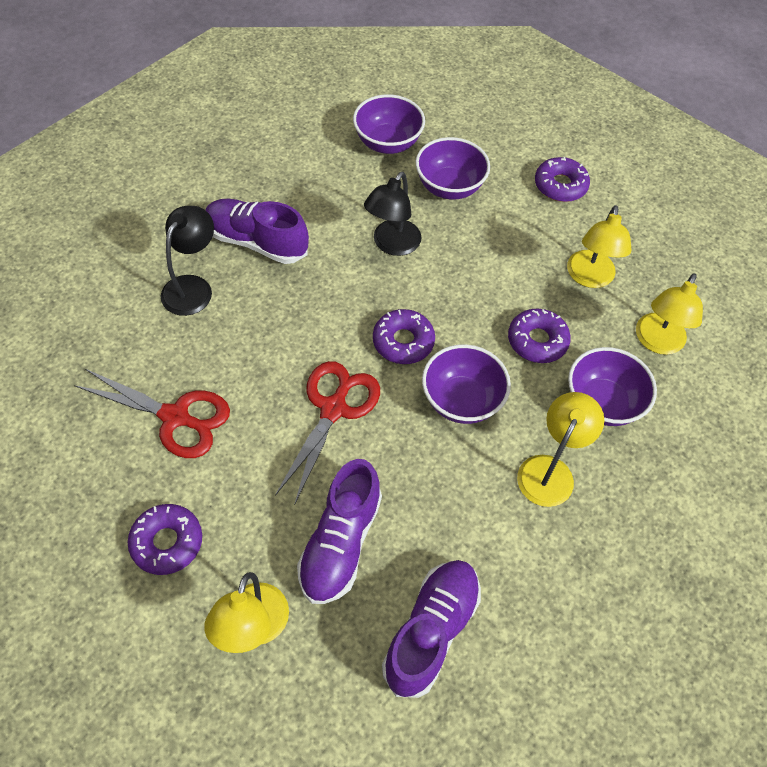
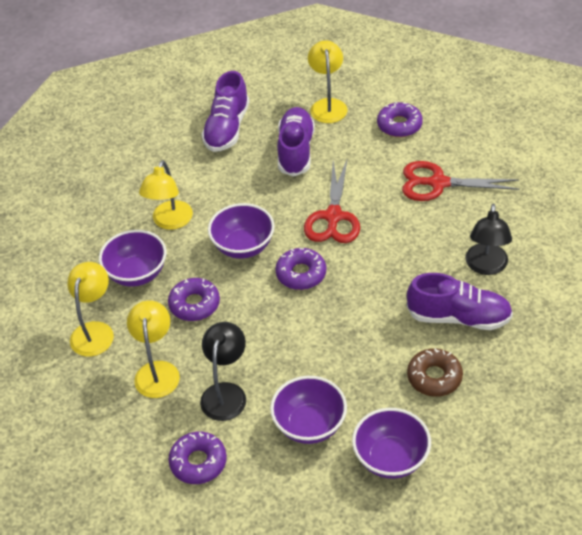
camera: 170 degrees right, 10 degrees down
black lamp [364,172,421,256] -> black lamp moved to [200,322,246,421]
none -> brown donut [407,348,463,397]

